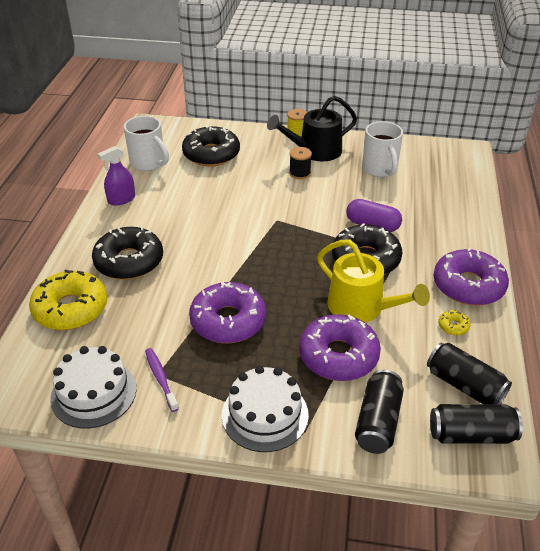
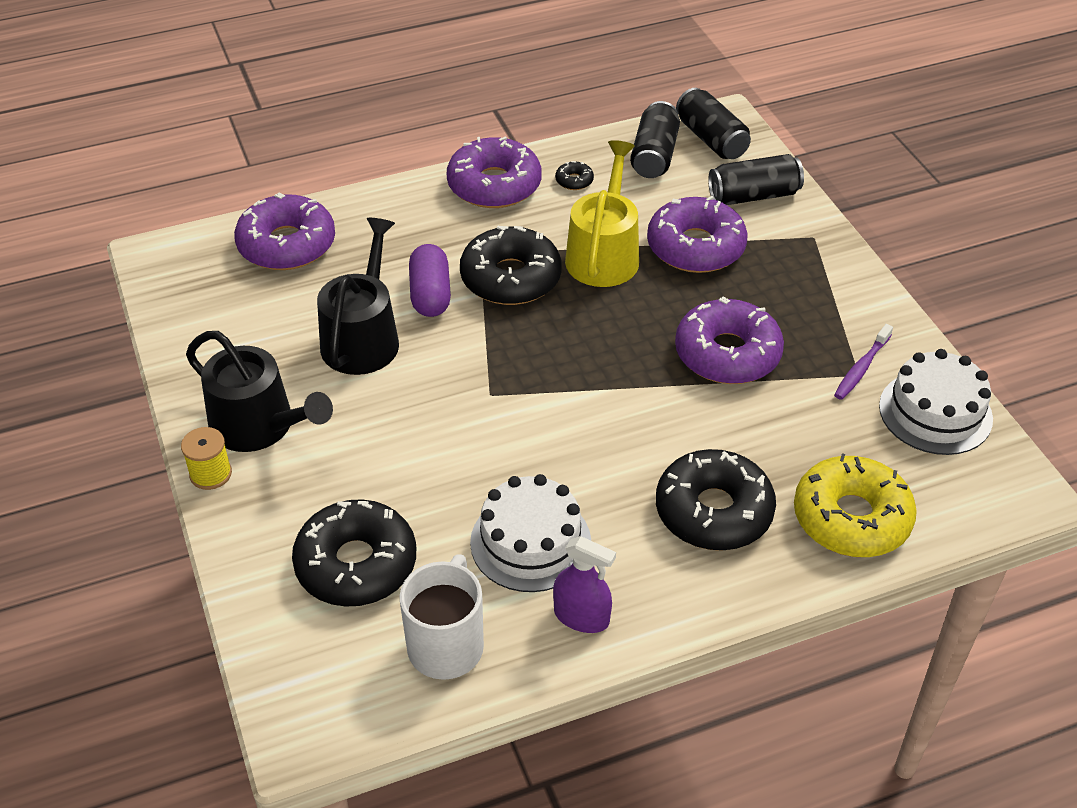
camera: 120 degrees left, 5 degrees up
white cake [222,366,309,452] -> white cake moved to [470,474,591,592]
black spool [289,147,312,179] -> none
white mug [362,121,403,177] -> none
yellow donut [438,310,471,335] -> black donut [555,161,594,190]
none -> purple donut [234,193,335,270]
none -> black watering can [317,218,399,375]

